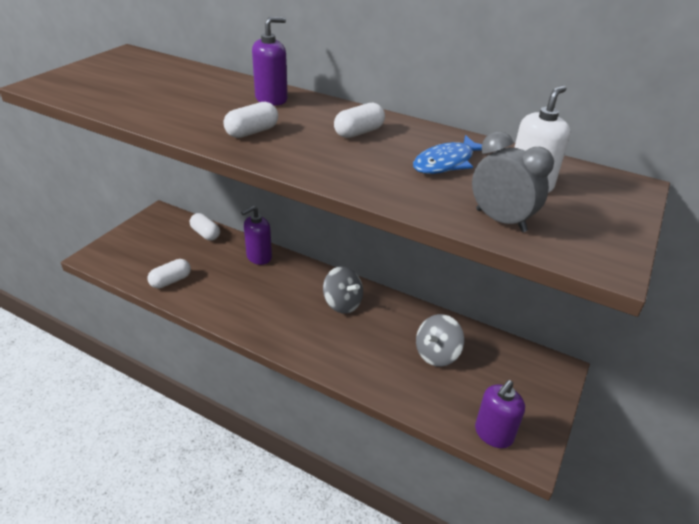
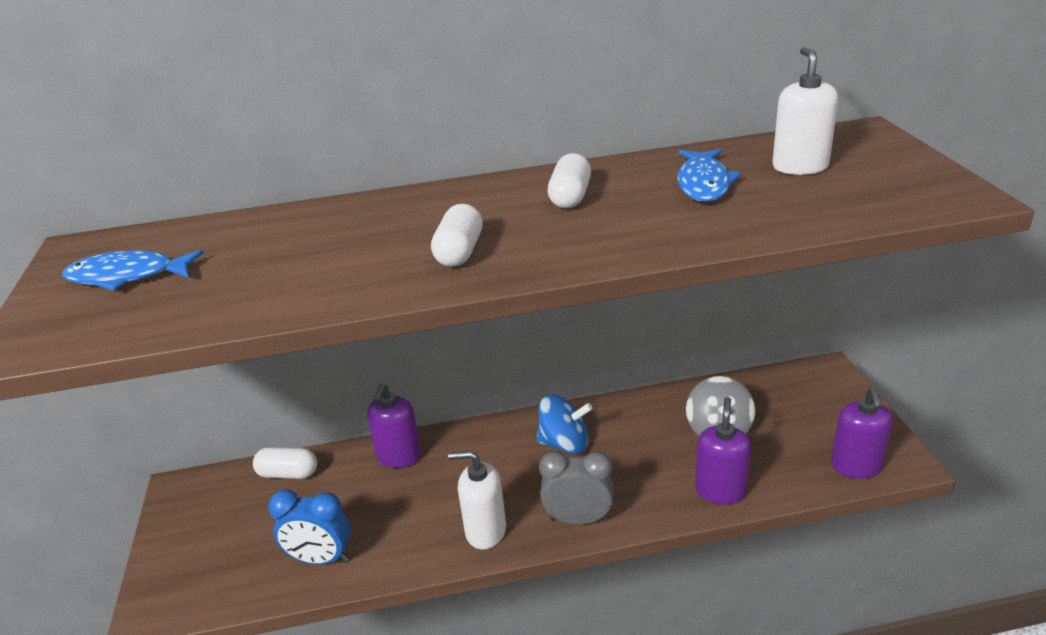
camera: 35 degrees left, 5 degrees down
white capsule [148,259,191,288] -> blue clock [268,490,351,565]
purple soap dispenser [252,17,288,106] -> purple soap dispenser moved to [695,397,751,505]
grey spinning top [323,266,363,314] -> blue spinning top [536,394,593,455]
grey clock [472,131,554,232] -> grey clock moved to [539,451,613,525]
none -> blue fish [62,250,204,291]
none -> white soap dispenser [448,450,506,549]

